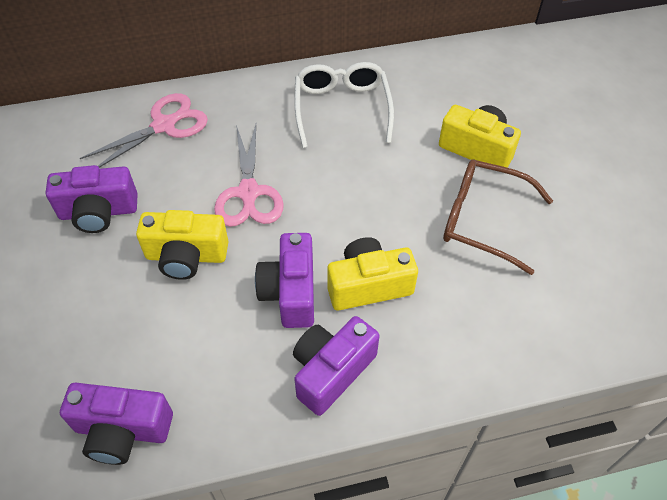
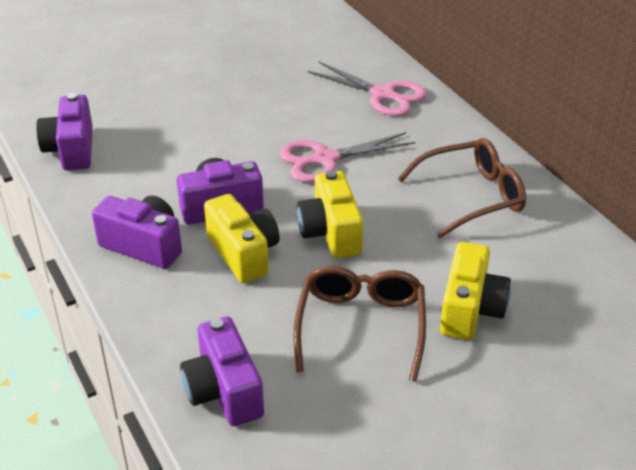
camera: 75 degrees right, 15 degrees down
purple camera [46,165,138,233] -> purple camera moved to [180,316,264,426]
yellow camera [136,210,229,280] -> yellow camera moved to [297,170,363,258]
white glasses [295,62,394,148] -> brown glasses [398,138,526,238]

